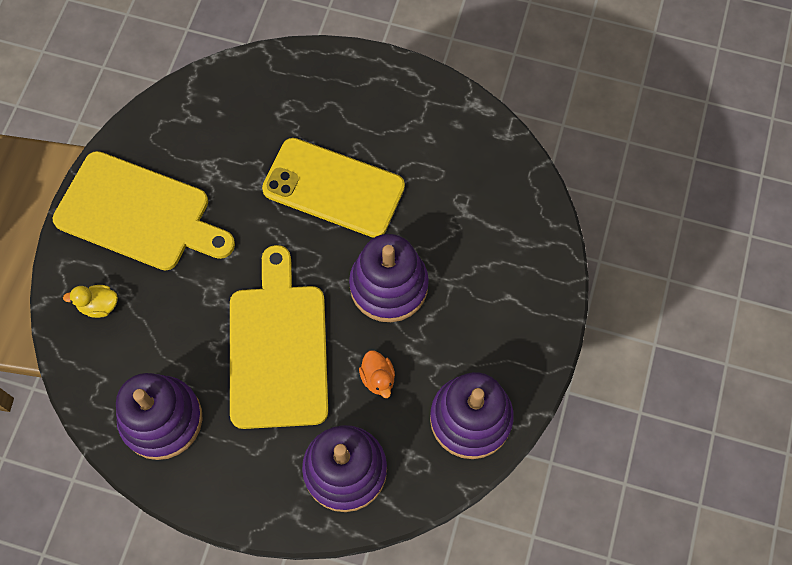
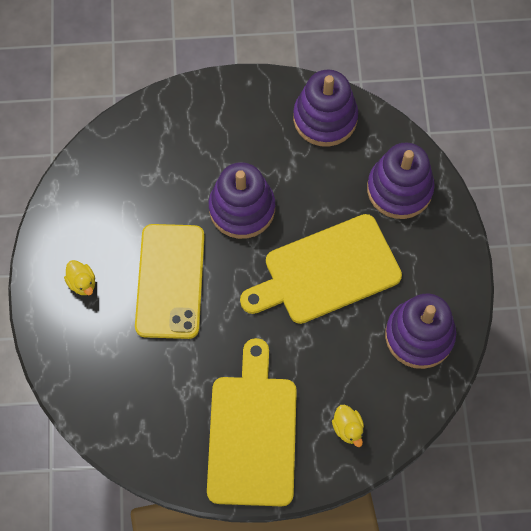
camera: 110 degrees left, 0 degrees up
orange duck [359,350,395,398] -> none
none -> yellow duck [64,260,95,295]

